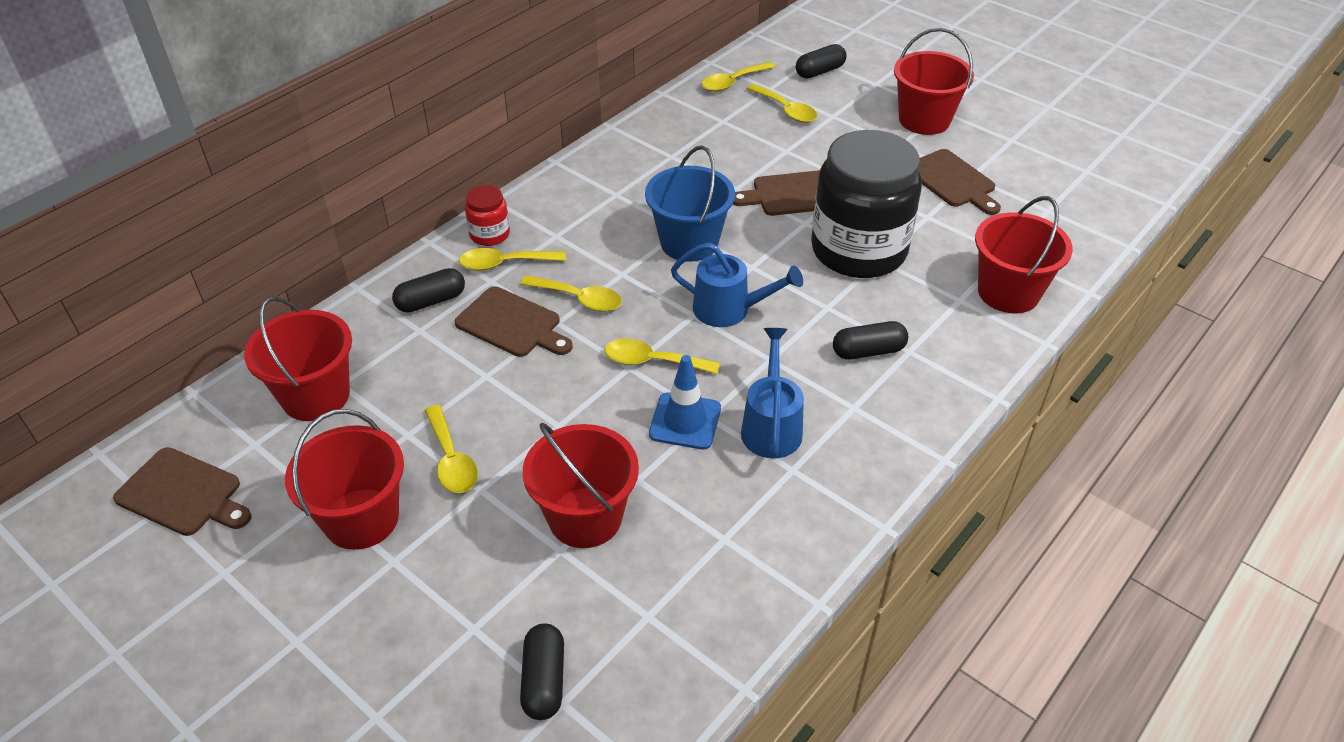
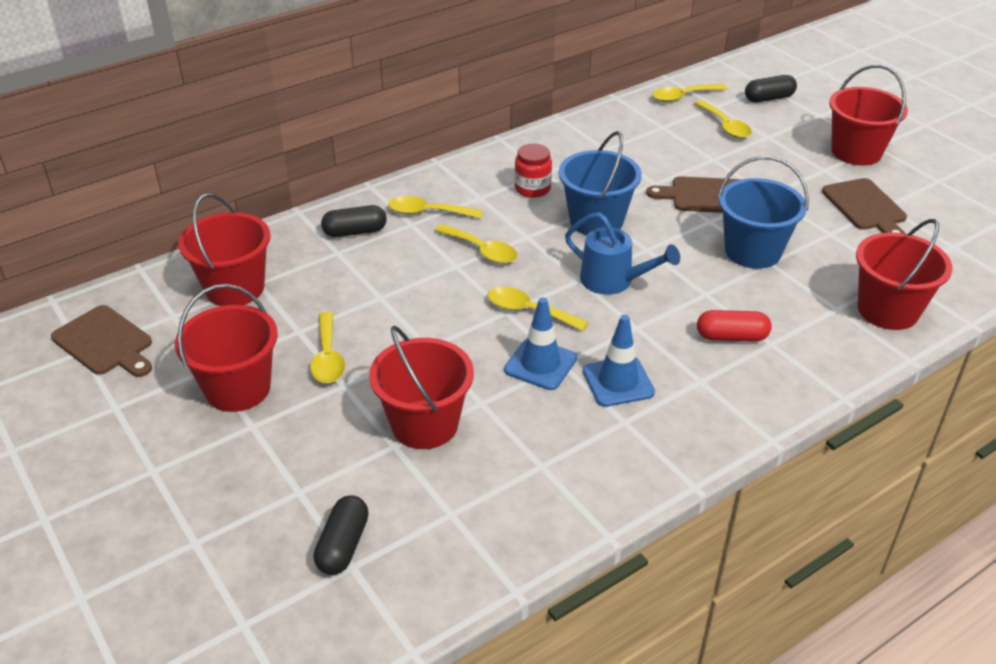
camera: 15 degrees right, 5 degrees down
brown cutting board [455,287,573,357] -> none
red jar [465,185,510,246] -> red jar moved to [515,144,552,198]
blue watering can [741,328,804,458] -> blue traffic cone [583,315,655,407]
black jar [811,130,922,278] -> blue bucket [718,156,809,269]
black capsule [833,321,908,359] -> red capsule [697,310,772,342]

